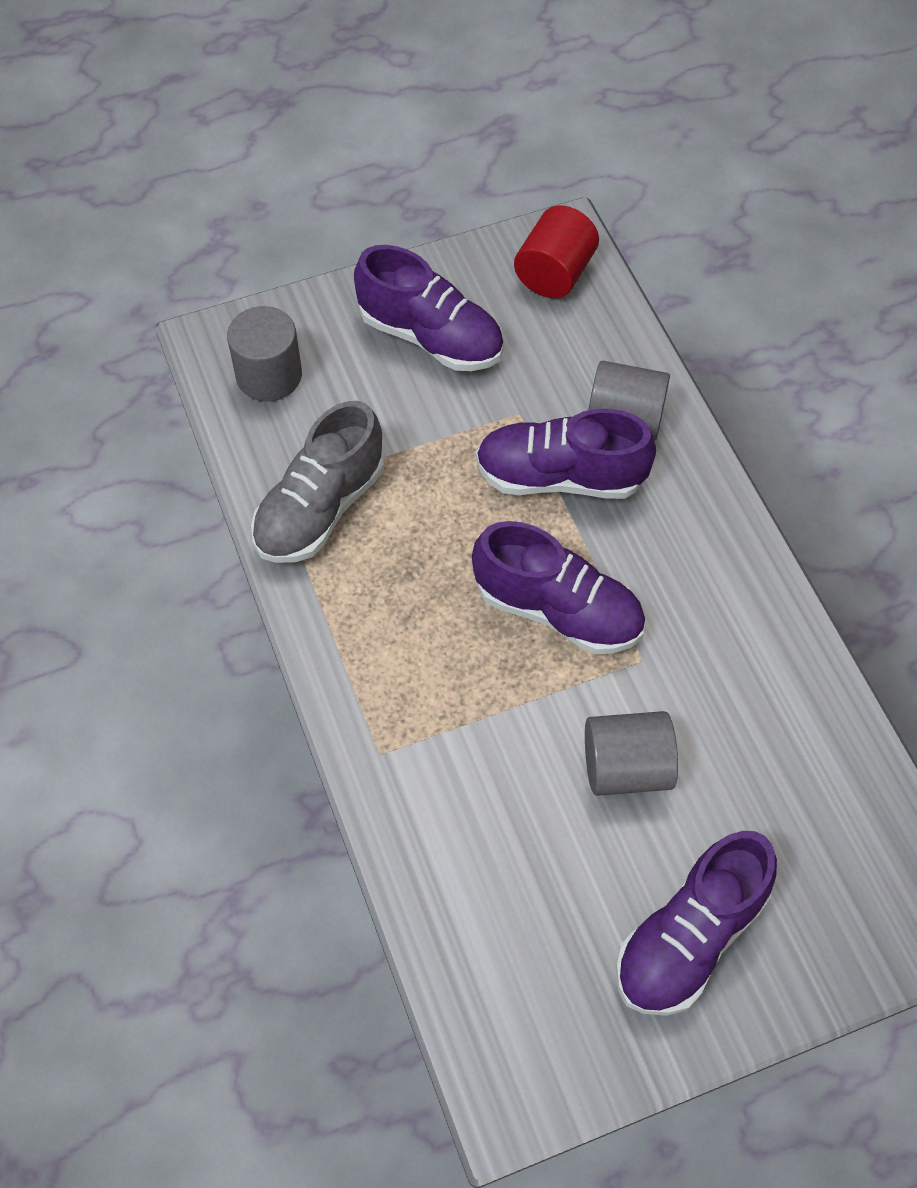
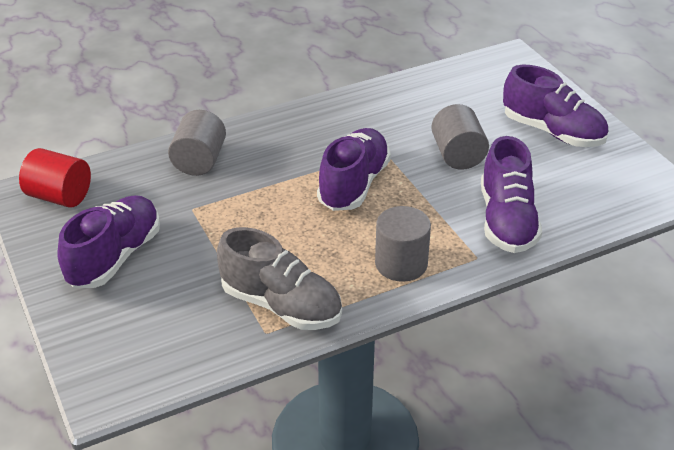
camera: 95 degrees left, 20 degrees down
grey cylinder [227,306,302,401] -> grey cylinder moved to [375,206,431,282]
purple shoe [476,409,656,499] -> purple shoe moved to [481,136,542,253]

